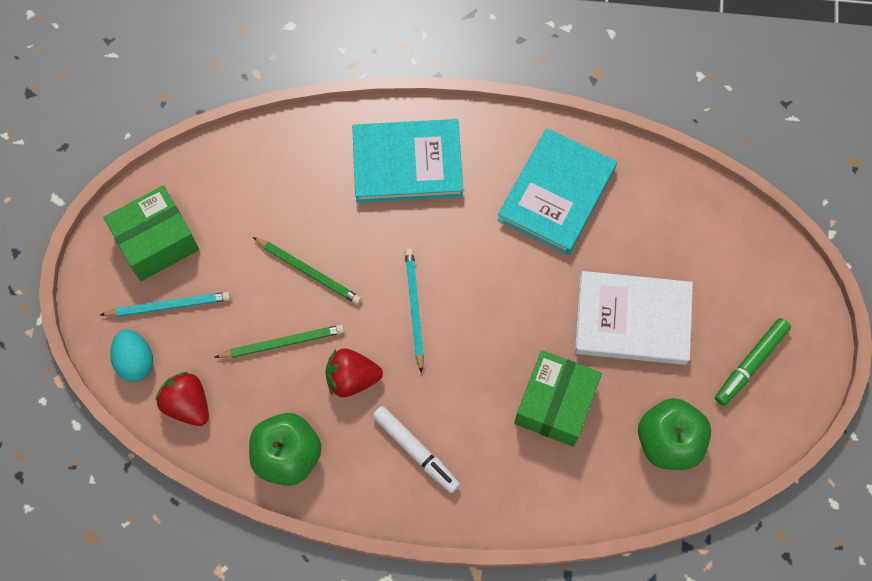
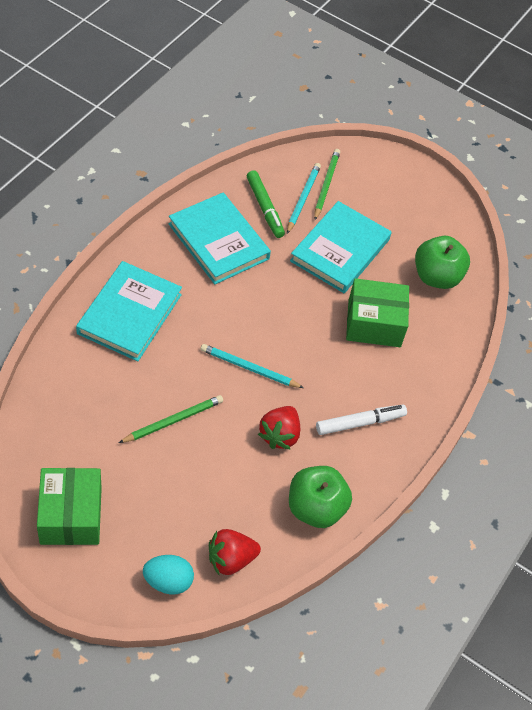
camera: 70 degrees left, 15 degrees down
turquoise pencil [100,292,231,317] -> turquoise pencil moved to [287,163,321,234]
green pencil [214,325,344,358] -> green pencil moved to [314,149,340,220]
green box [514,350,602,447] -> green box turned 45 degrees counterclockwise [346,278,409,347]
white book [575,271,693,365] -> turquoise book [290,201,391,293]
green marker [715,318,791,406] -> green marker moved to [247,170,285,238]

